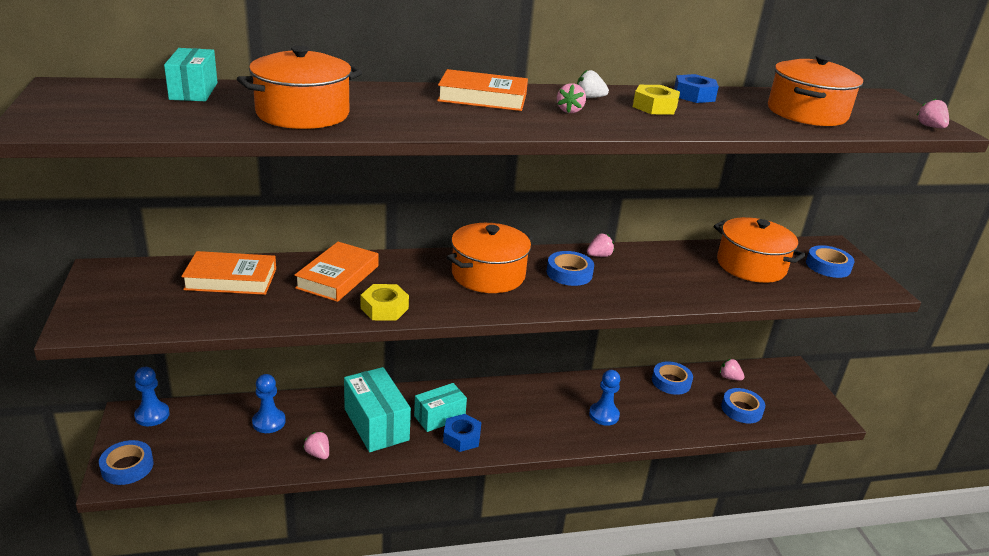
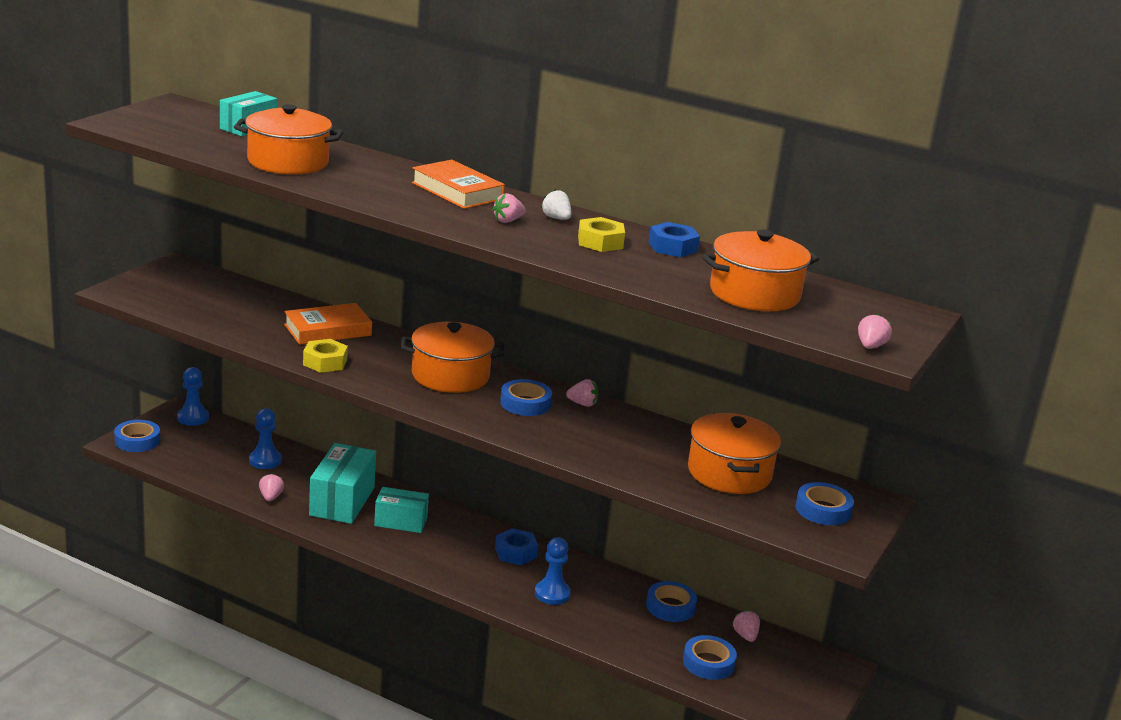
camera: 40 degrees right, 5 degrees down
orange book [181,251,276,295] -> none
blue nut [443,414,481,452] -> blue nut moved to [495,528,538,565]

